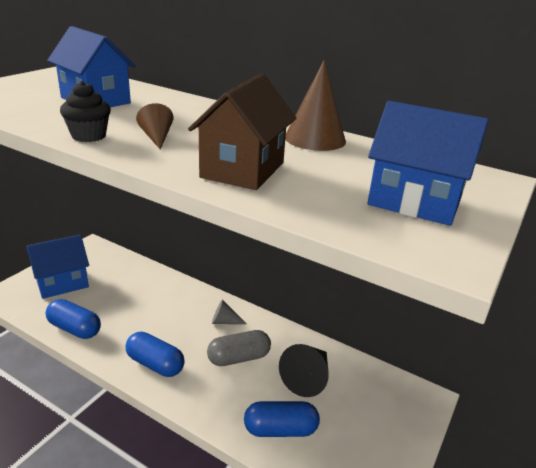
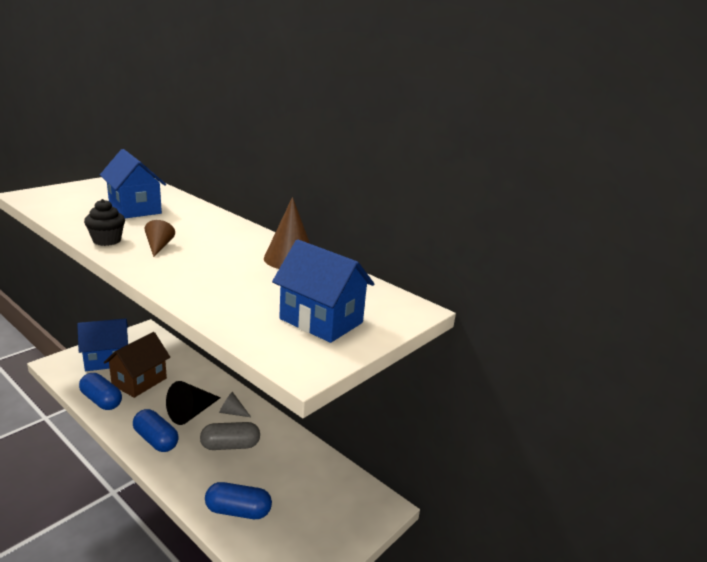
camera: 10 degrees right, 5 degrees down
brown house [188,73,296,190] -> brown house moved to [104,332,170,398]
black cone [279,344,329,397] -> black cone moved to [166,381,221,425]

